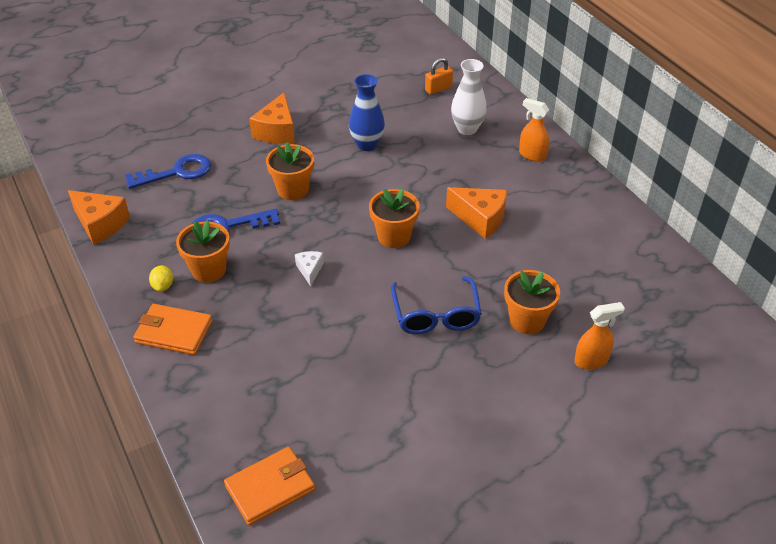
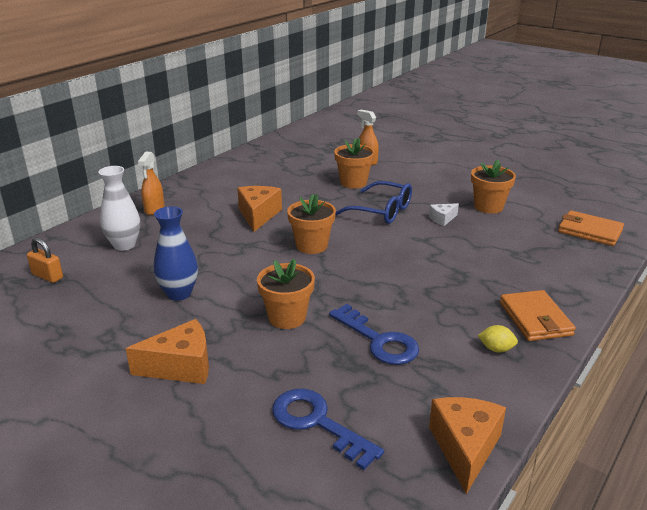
camera: 115 degrees left, 15 degrees down
yellow lemon [149,265,173,291] -> yellow lemon turned 45 degrees clockwise [478,325,518,352]
orange flower pot [176,220,230,283] -> orange flower pot moved to [471,160,516,214]
white cheese [295,251,324,286] -> white cheese moved to [429,203,459,226]
blue glasses [391,276,482,334] -> blue glasses turned 60 degrees clockwise [335,181,412,224]

